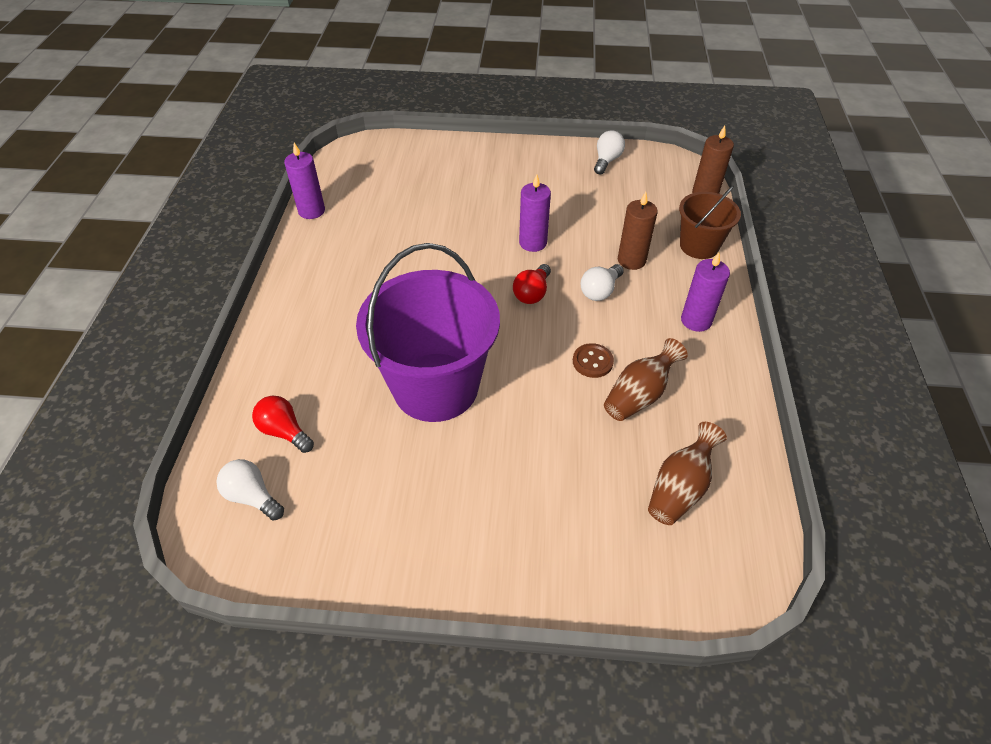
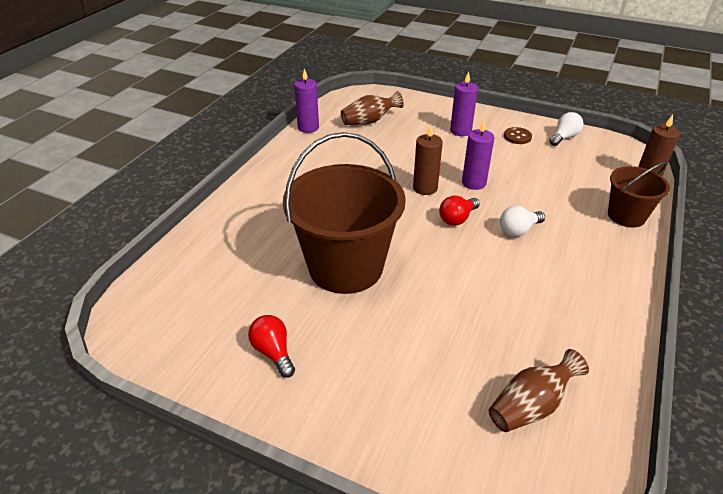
camera: 20 degrees right, 10 degrees down
white light bulb [216,459,284,521] -> none
red light bulb [252,396,314,453] -> red light bulb moved to [248,315,295,378]
purple bucket [356,243,500,422] -> brown bucket [283,132,406,294]
brown button [573,343,614,378] -> brown button moved to [504,127,532,144]
brown vase [604,338,688,421] -> brown vase moved to [341,91,404,125]
brown candle [618,192,658,270] -> brown candle moved to [413,125,443,195]
purple candle [681,253,730,332] -> purple candle moved to [450,72,478,136]

